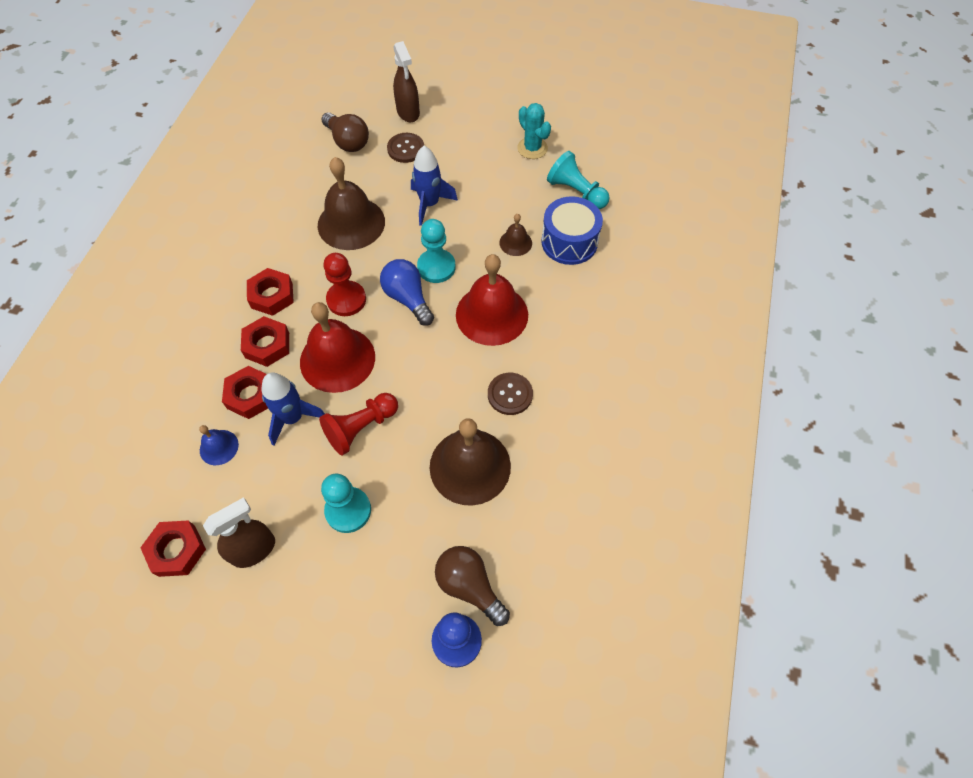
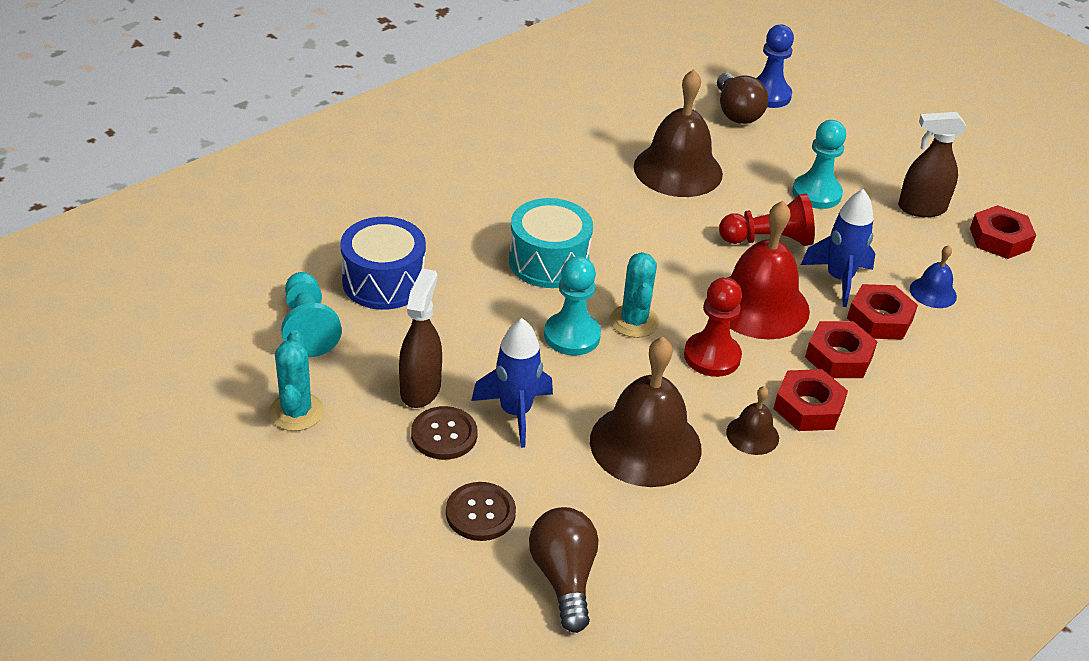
camera: 150 degrees left, 20 degrees down
blue light bulb [380,259,434,326] -> turquoise cactus [610,252,659,338]
brown spray bottle [393,41,420,122] -> brown spray bottle moved to [399,268,442,408]
red bell [456,254,528,346] -> turquoise drum [509,198,593,288]
brown button [488,373,533,415] -> brown button moved to [411,406,478,460]
brown bell [499,214,532,256] -> brown bell moved to [726,386,779,455]

